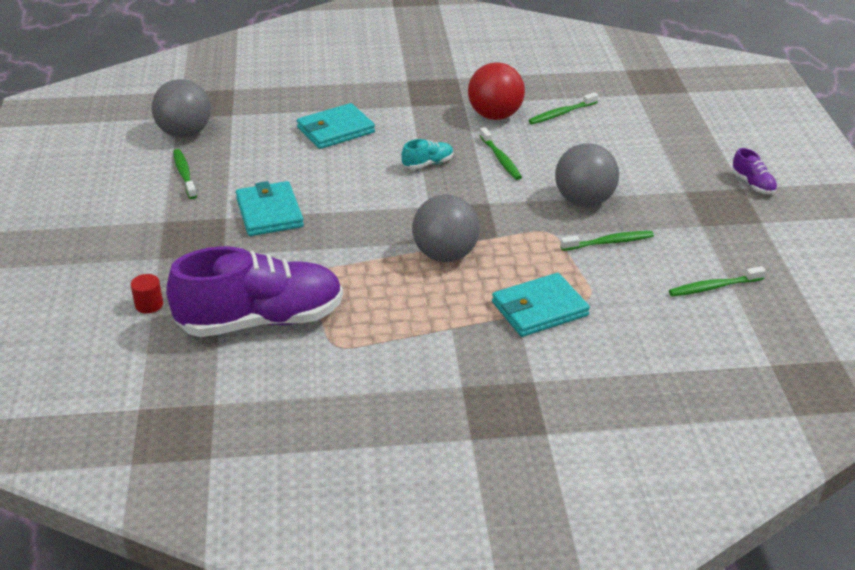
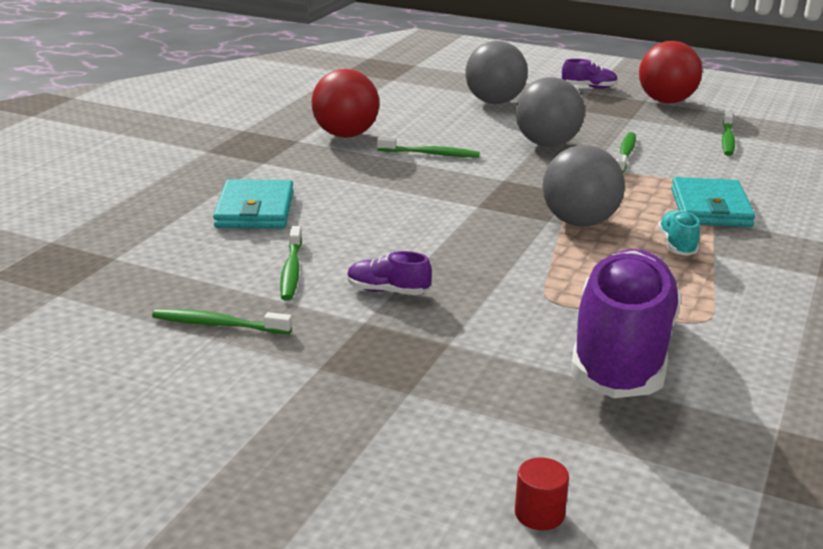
camera: 60 degrees left, 10 degrees down
red cylinder [131,274,163,314] -> red cylinder moved to [515,457,569,530]
grey ball [152,79,211,138] -> grey ball moved to [465,41,528,104]
turquoise wallet [236,181,304,236] -> purple shoe [347,251,432,295]
turquoise shoe [401,139,454,169] -> turquoise shoe moved to [658,210,700,256]
green toothbrush [528,92,598,124] -> green toothbrush moved to [280,226,302,300]
none -> red ball [639,41,702,104]

